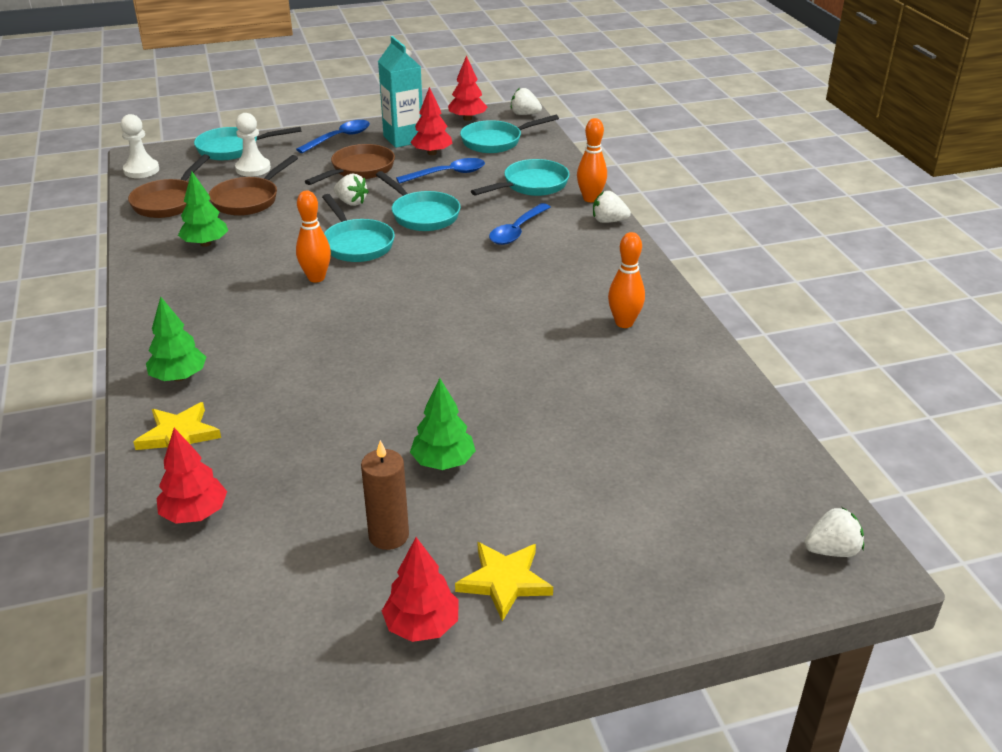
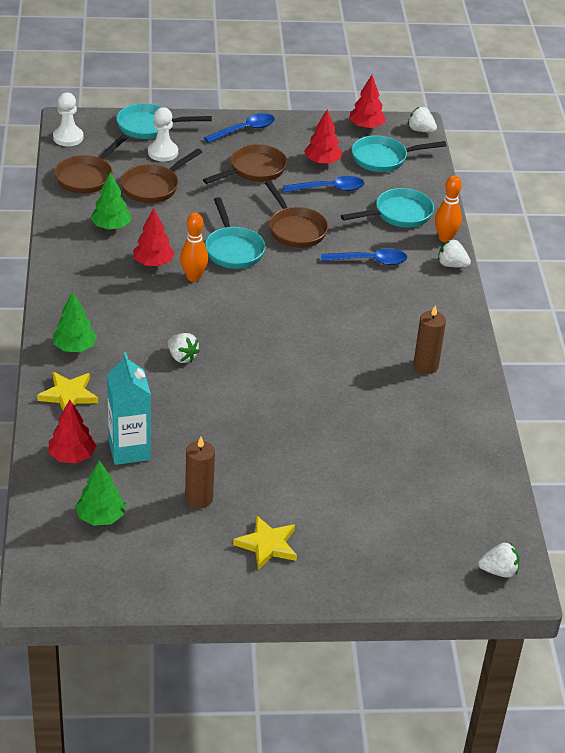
camera: 10 degrees right, 5 degrees up
white strawberry [334,174,369,206] -> white strawberry moved to [168,333,200,363]
turquoise pan [376,171,461,231] -> brown pan [265,180,328,248]
turquoise carton [378,36,422,148] -> turquoise carton moved to [107,352,151,465]
red tree [382,537,459,642] -> red tree moved to [133,208,175,266]
green tree [410,378,476,470] -> green tree moved to [75,460,125,526]
blue spoon [489,203,550,245] -> blue spoon turned 135 degrees counterclockwise [321,249,407,265]
orange bowling pin [608,232,645,328] -> brown candle [413,305,446,374]

